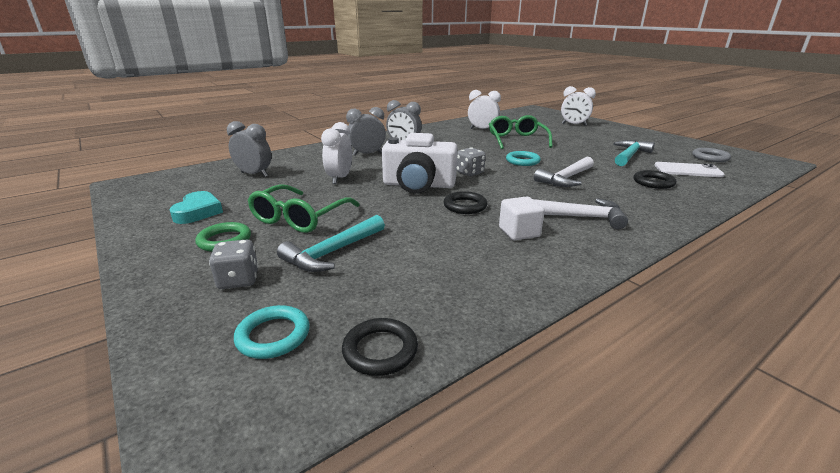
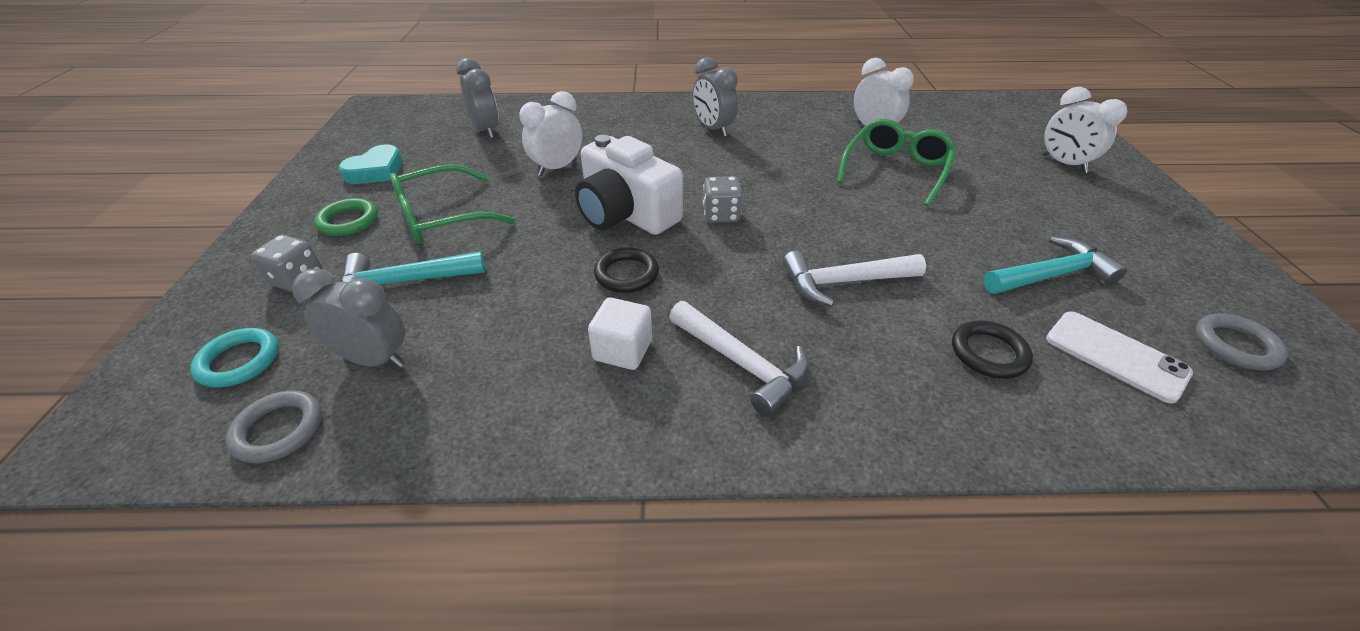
camera: 35 degrees right, 15 degrees up
black ring [342,318,418,376] -> grey ring [226,390,322,463]
grey clock [346,107,386,156] -> grey clock moved to [292,268,405,368]
turquoise ring [506,151,541,166] -> none

